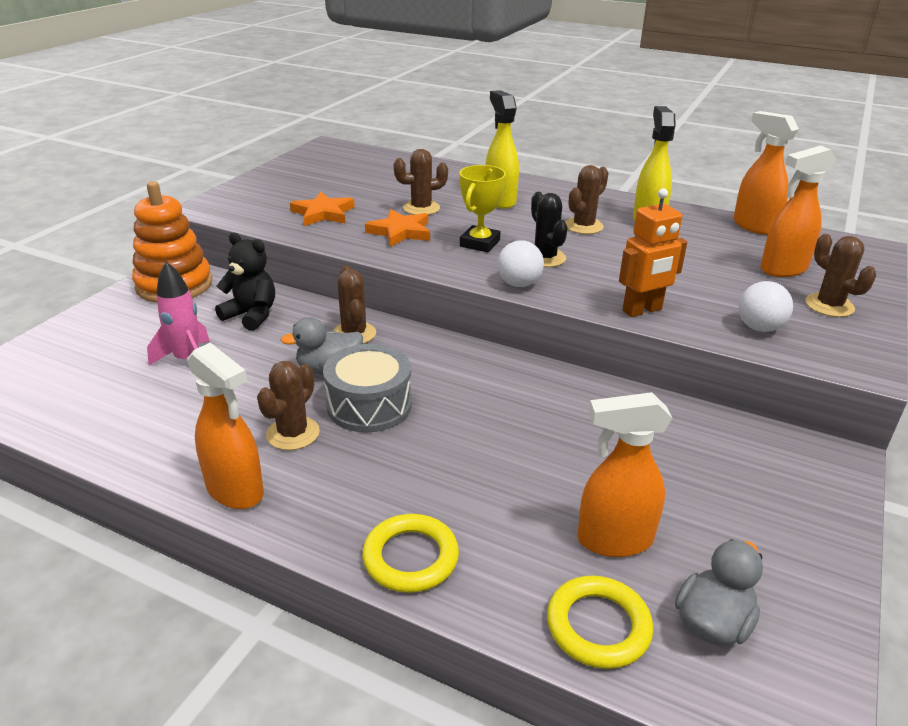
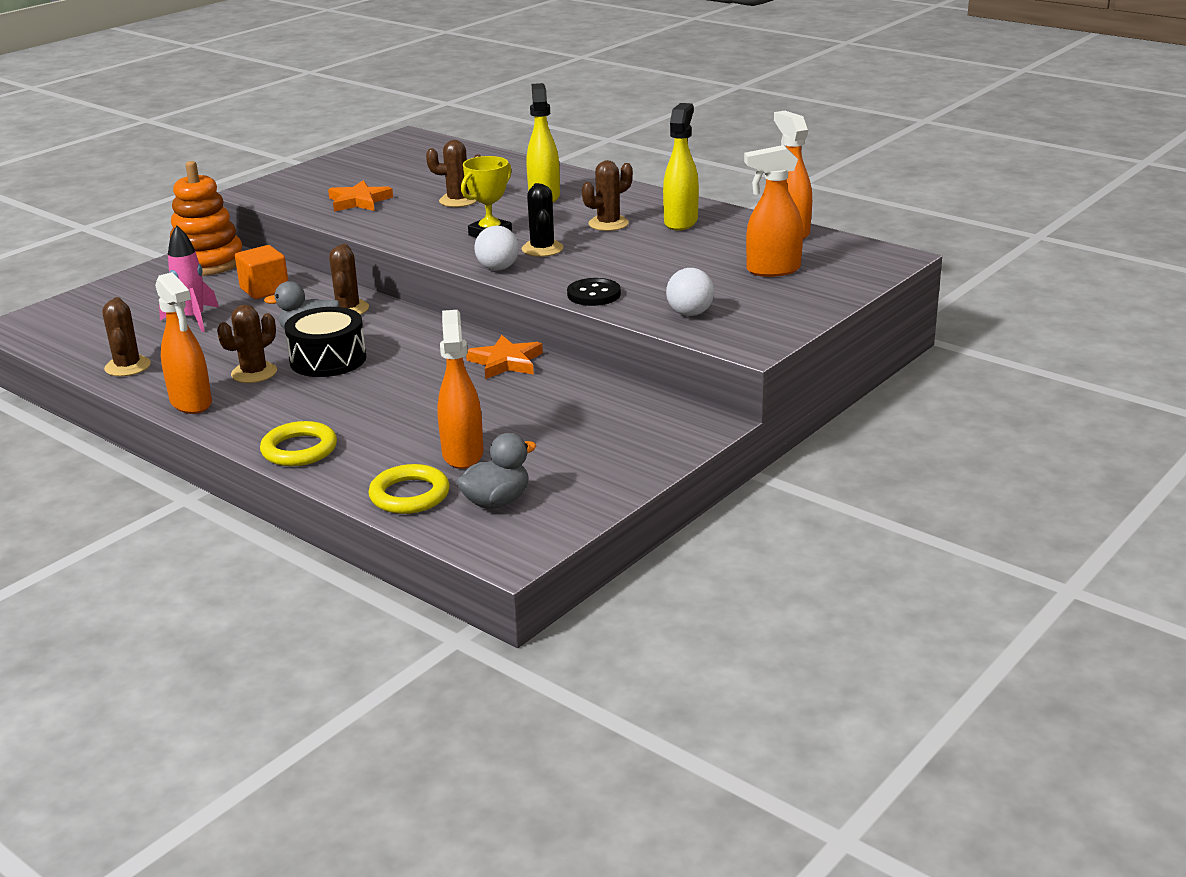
camera: 15 degrees right, 5 degrees down
black teddy bear [215,233,275,331] -> orange cube [235,245,288,299]
grey drum [323,344,412,432] -> black drum [284,307,366,377]
orange star [365,209,430,247] -> orange star moved to [466,335,543,379]
orange spray bottle [577,392,672,557] -> orange spray bottle turned 75 degrees clockwise [437,310,483,469]
orange robot [619,188,687,317] -> black button [567,278,621,306]
brown cactus [805,234,876,317] -> brown cactus moved to [102,297,151,376]

